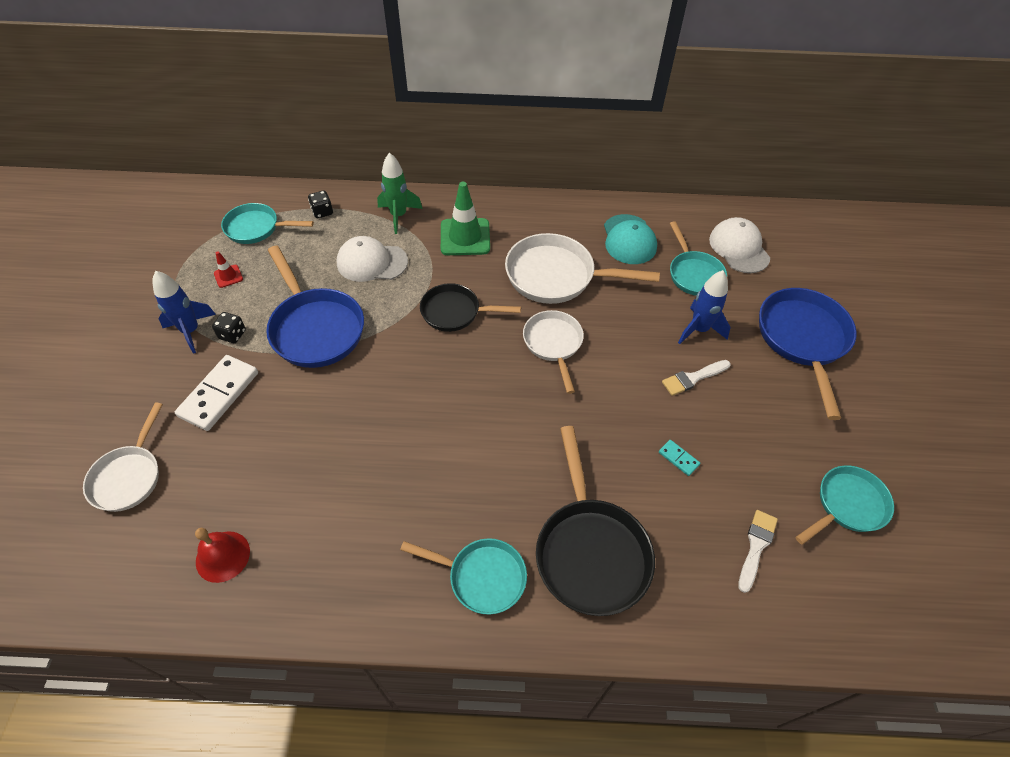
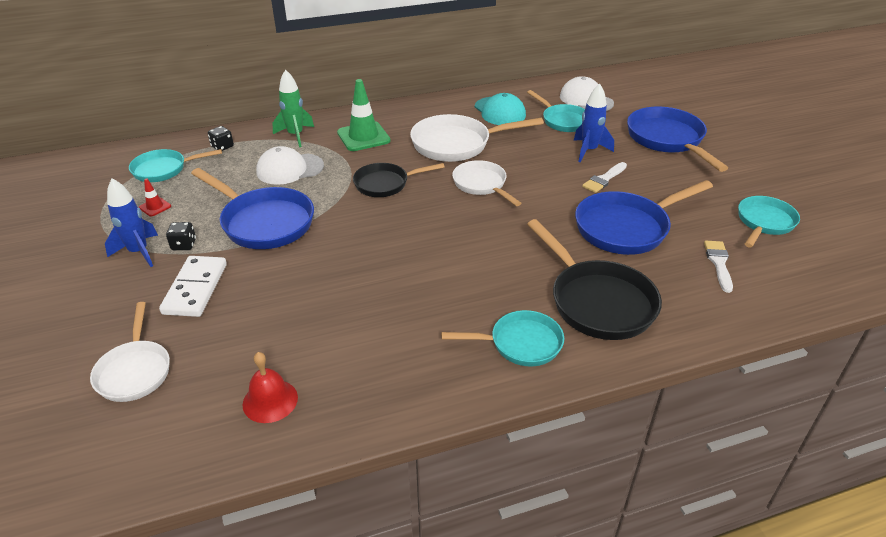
camera: 20 degrees left, 15 degrees down
turquoise domino [659,440,700,476] -> blue pan [575,180,713,255]

